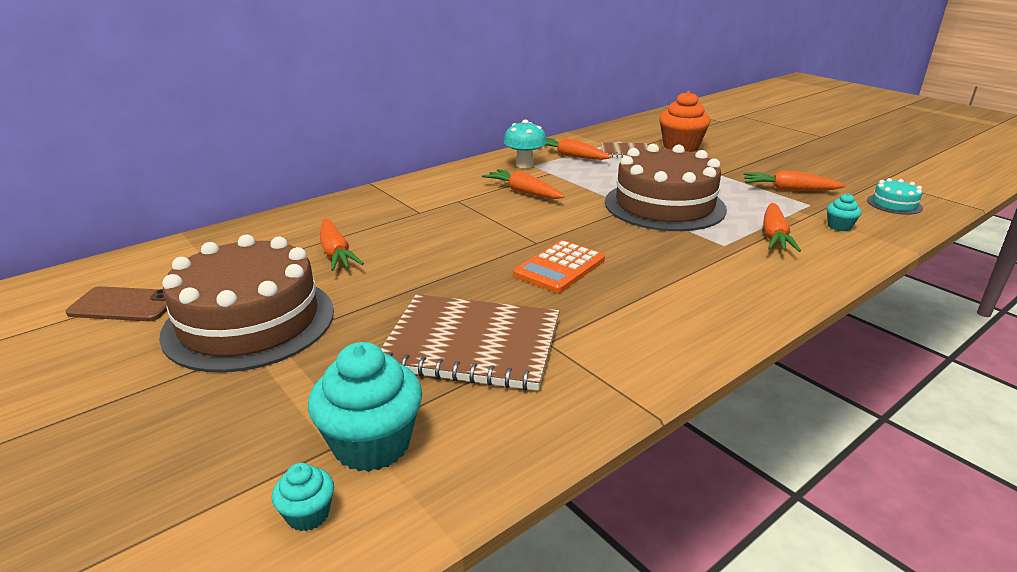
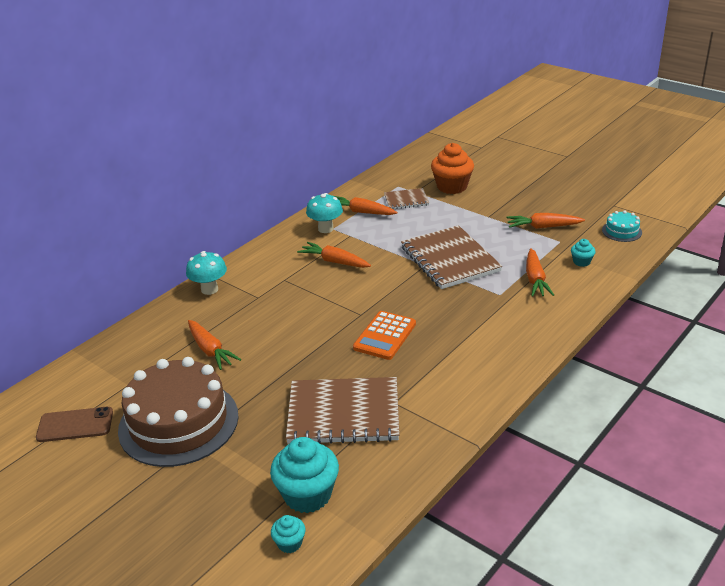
camera: 10 degrees left, 5 degrees up
brown cake [605,144,727,231] -> brown notebook [401,225,502,289]
none -> turquoise mushroom [186,251,227,295]

